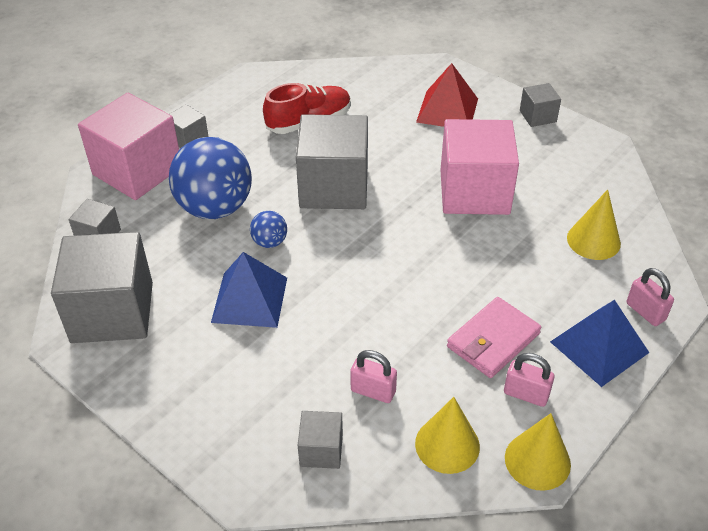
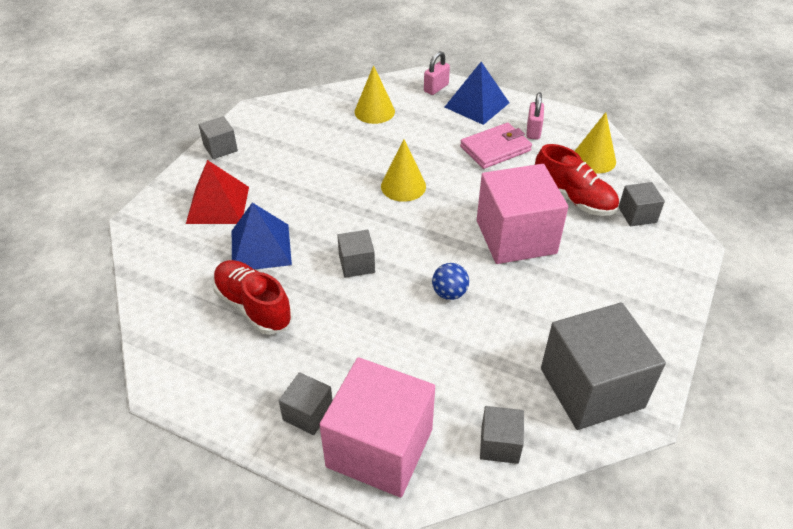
camera: 105 degrees left, 0 degrees up
blue ball [169,137,252,219] -> none
blue pyramid [211,252,287,328] -> blue pyramid moved to [232,203,292,270]
grey cube [296,114,368,209] -> grey cube [337,230,375,278], size x0.47
pink padlock [350,350,397,403] -> red shoe [535,144,619,216]
pink cube [441,119,519,215] -> pink cube moved to [477,164,568,264]
pink wallet [447,297,542,378] -> pink wallet turned 60 degrees counterclockwise [460,123,532,169]
yellow cone [505,413,571,491] -> yellow cone moved to [381,139,426,202]

